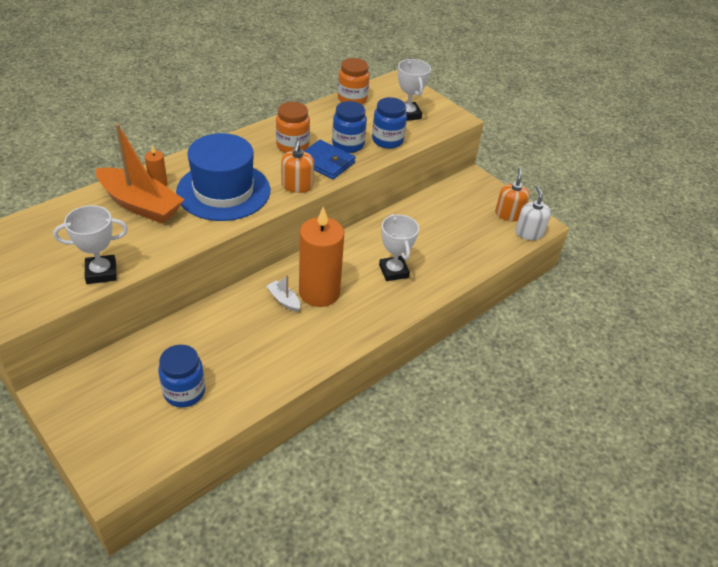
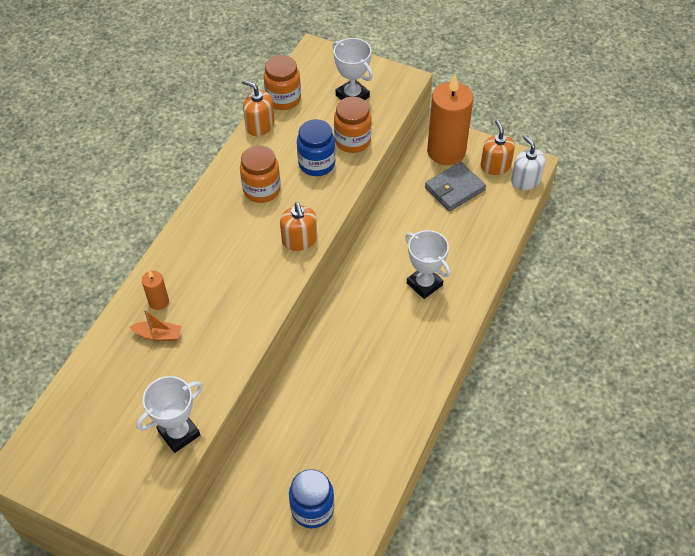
camera: 20 degrees left, 10 degrees up
orange boat [96,123,185,224] -> orange boat [129,309,182,341], size x0.44
blue hat [176,133,270,221] -> none
white boat [267,275,301,312] -> none
orange candle [299,207,344,307] -> orange candle moved to [427,75,473,165]
blue wallet [304,140,356,179] -> none
blue jar [372,97,407,149] -> orange jar [334,97,372,153]
none -> orange soap dispenser [242,80,275,136]
none -> grey wallet [425,162,486,211]

